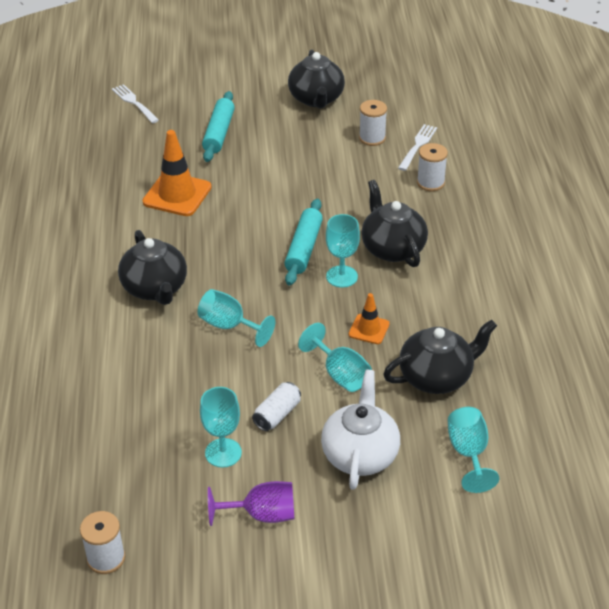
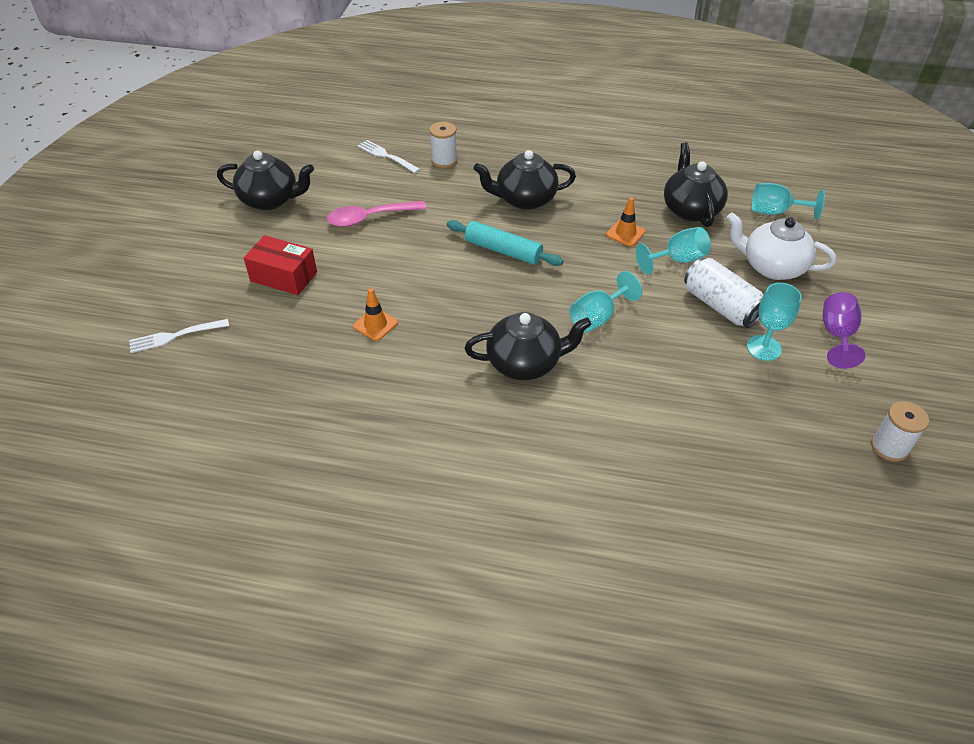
camera: 75 degrees left, 5 degrees up
orange traffic cone [142,130,212,216] -> orange traffic cone [353,288,398,341], size x0.55
turquoise rolling pin [202,91,235,162] -> red box [244,235,317,295]
white can [252,382,301,431] -> white can [684,258,763,328], size x1.63
turquoise goblet [326,214,360,288] -> none
white spool [359,100,387,146] -> none
none -> pink spoon [327,201,427,227]

